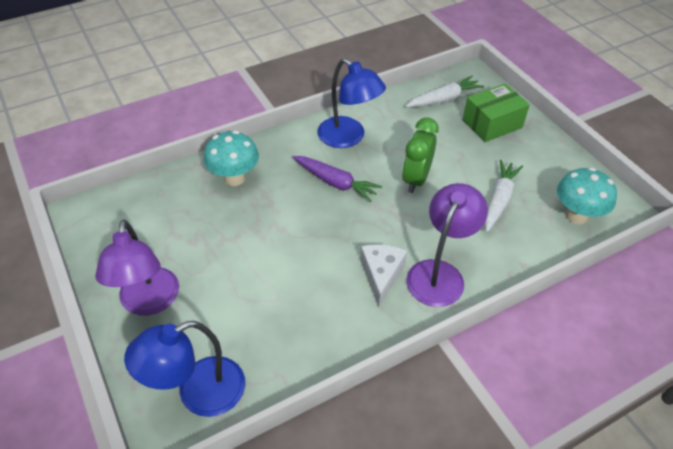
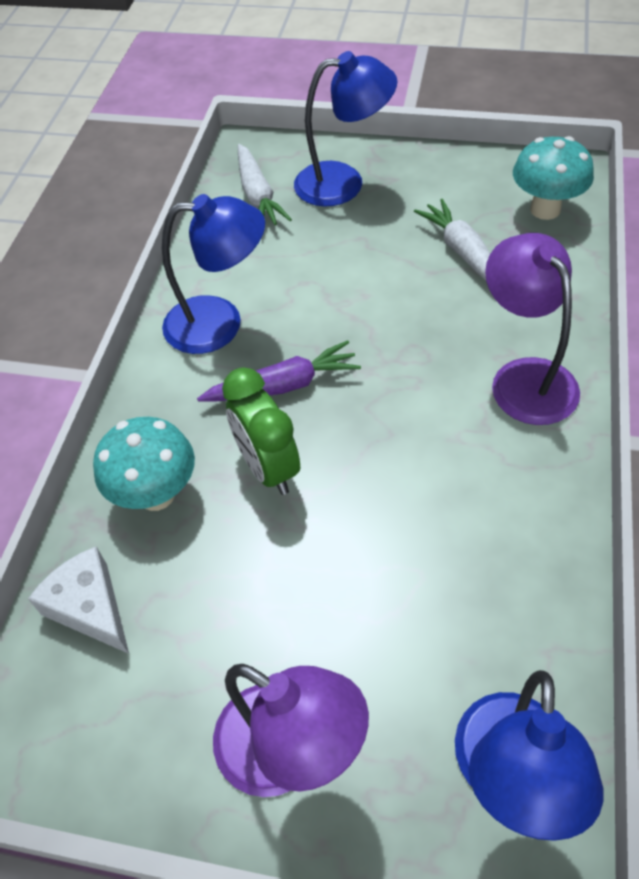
camera: 45 degrees left, 5 degrees up
white cheese [360,245,407,307] -> white cheese moved to [28,547,129,654]
green clock [402,117,439,193] -> green clock moved to [222,368,300,495]
white carrot [406,76,484,107] -> white carrot turned 150 degrees clockwise [238,144,292,225]
green box [463,83,530,142] -> blue lamp [294,51,397,207]

